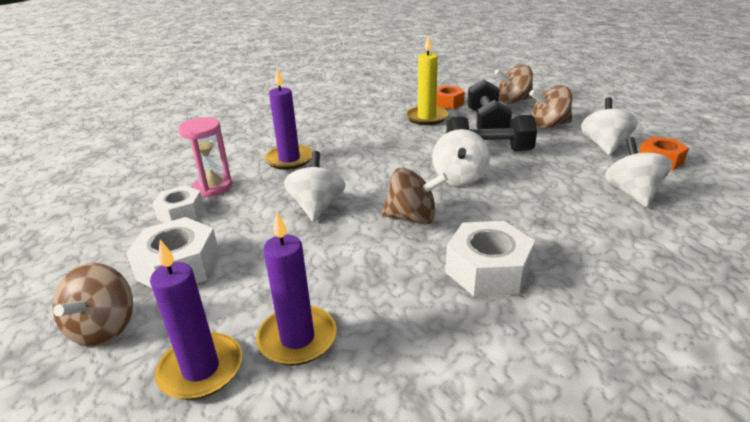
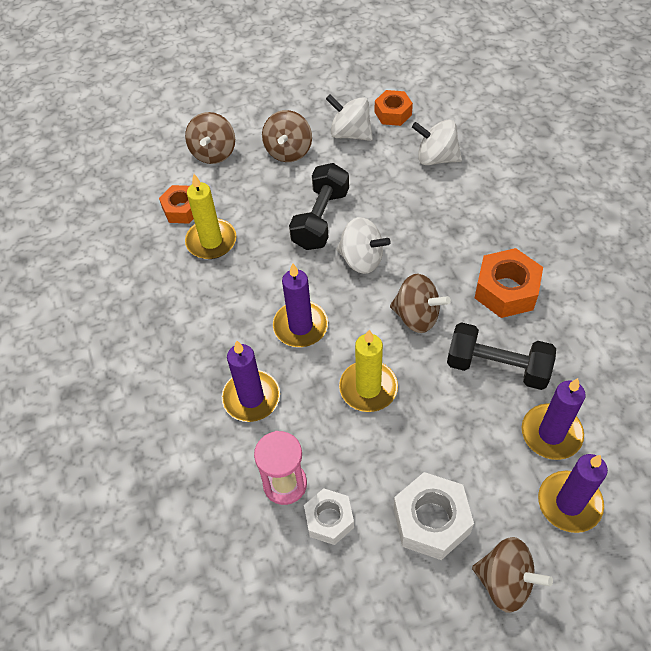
camera: 70 degrees left, 25 degrees up
white spinning top [284,151,345,222] -> yellow candle [339,330,398,412]
brown spinning top [382,168,448,225] -> brown spinning top turned 90 degrees clockwise [390,274,451,333]
white nut [446,221,535,297] -> orange nut [475,248,543,318]
black dumbbell [468,79,512,129] -> black dumbbell moved to [447,322,556,390]
none -> purple candle [273,264,328,347]

